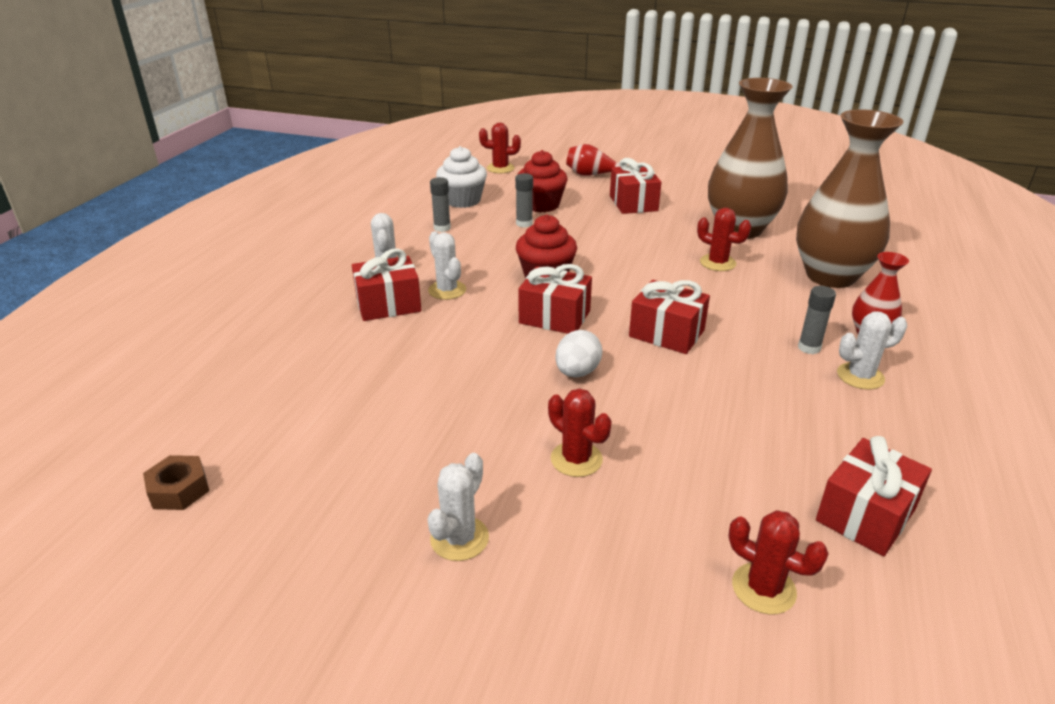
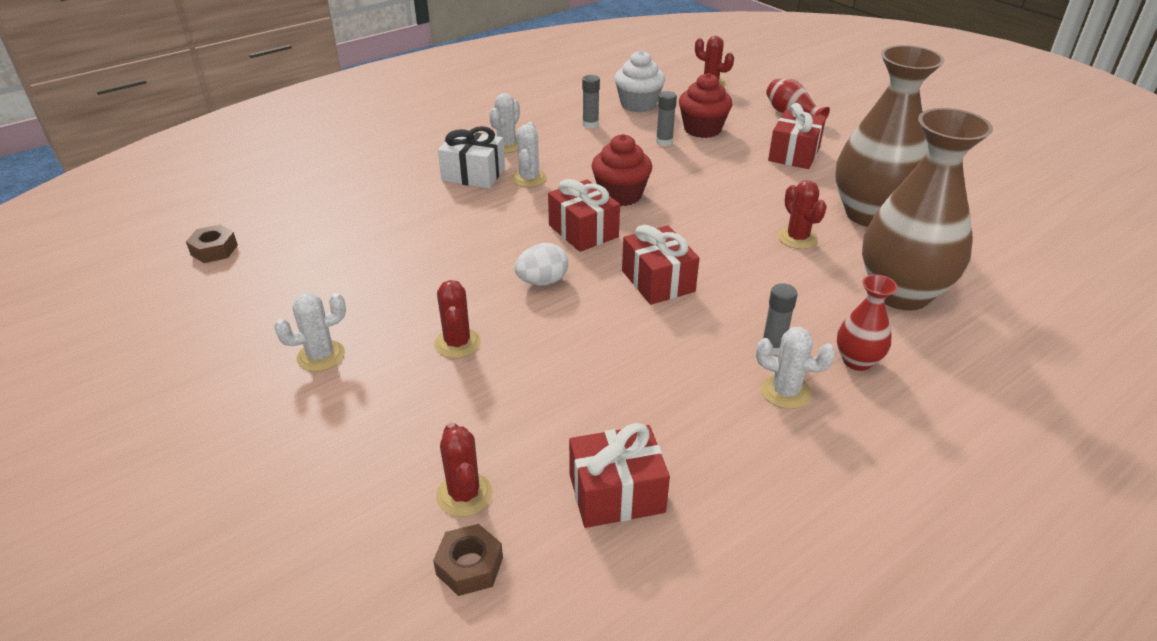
camera: 35 degrees right, 5 degrees up
red gift [352,249,421,321] -> white gift [438,126,505,189]
none -> brown nut [433,524,503,596]

